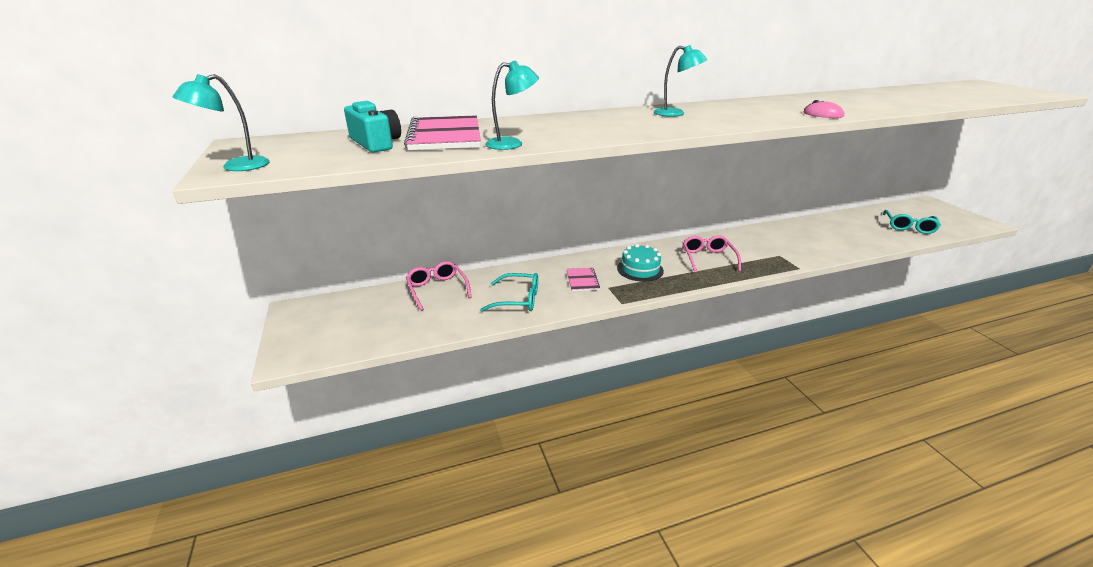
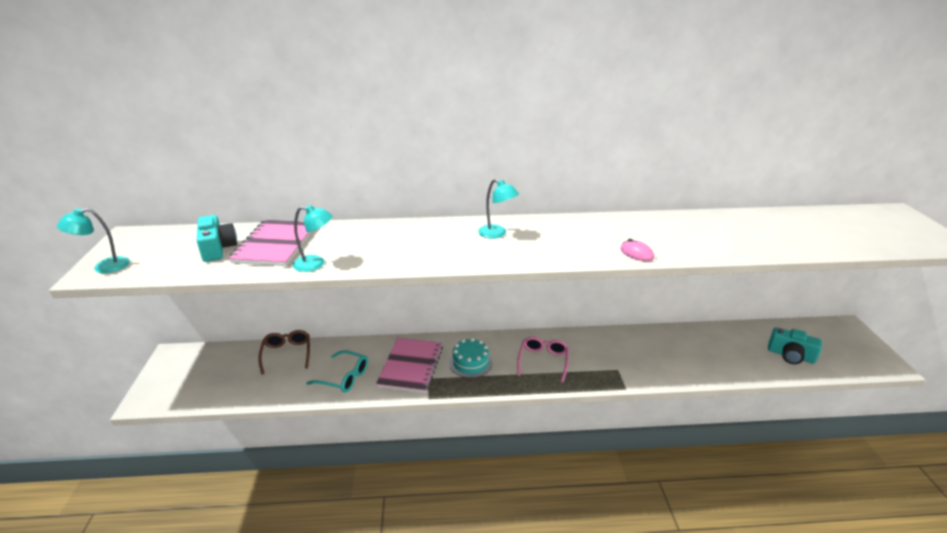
camera: 15 degrees right, 0 degrees up
pink glasses [406,261,472,311] -> brown glasses [258,330,310,374]
pink notebook [567,268,600,291] -> pink notebook [376,338,443,393], size x1.94
turquoise glasses [883,210,941,234] -> turquoise camera [768,327,822,364]

